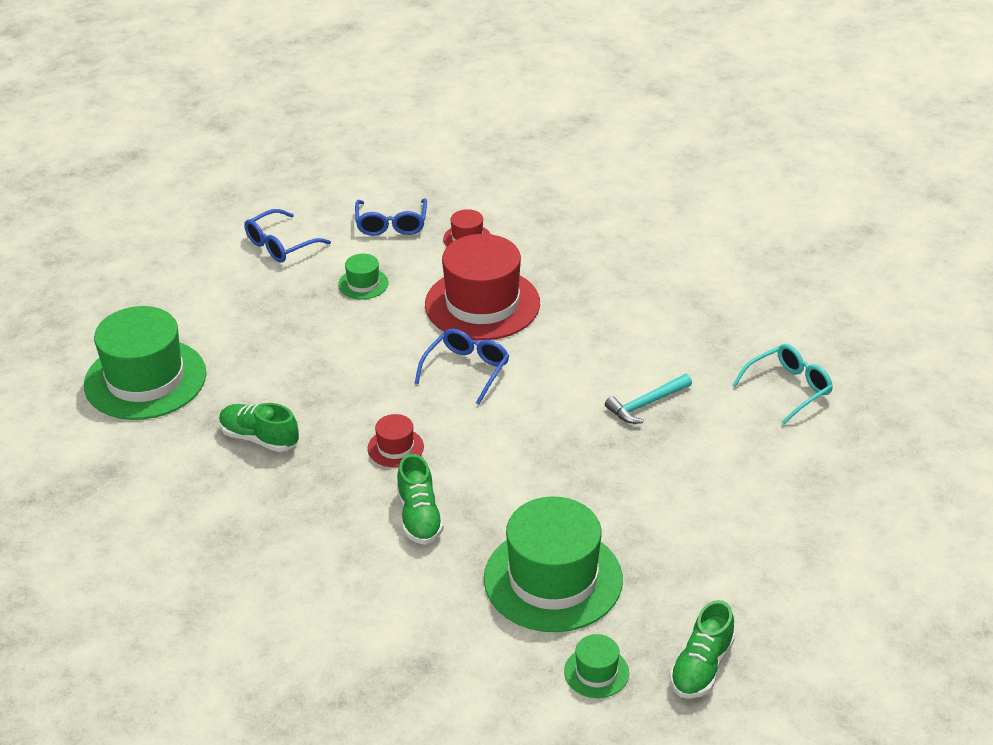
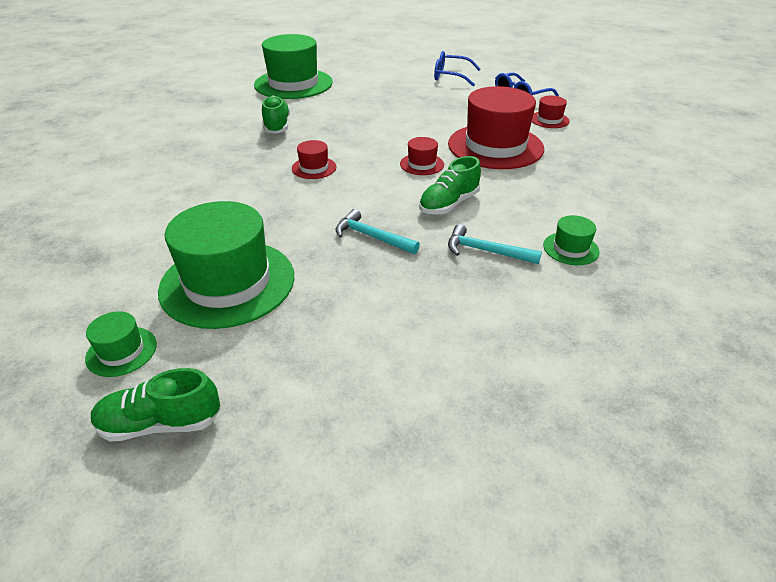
camera: 55 degrees right, 0 degrees up
green hat [338,254,389,299] -> green hat moved to [543,215,600,265]
green shoe [397,454,444,544] -> green shoe moved to [419,156,481,214]
blue glasses [415,329,509,405] -> red hat [400,137,444,175]
turquoise glasses [733,344,833,425] -> none
none -> turquoise hammer [335,209,420,254]

